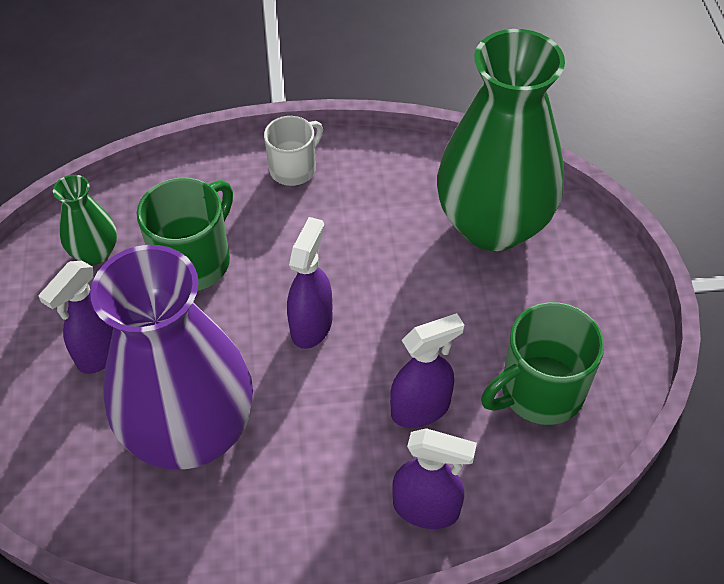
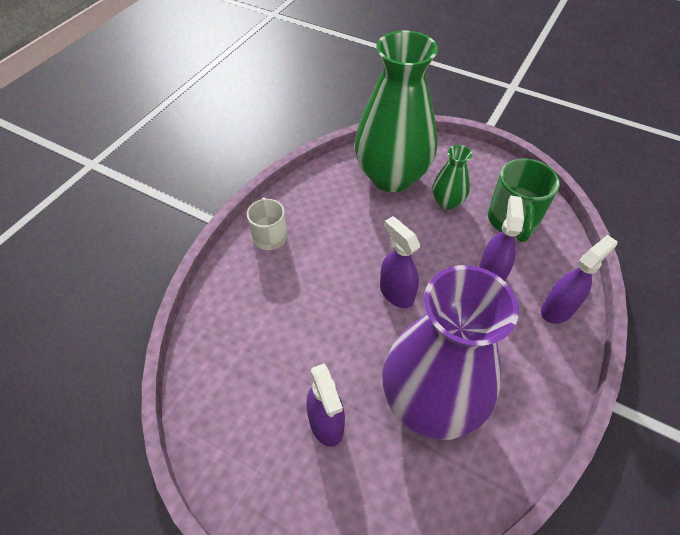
camera: 55 degrees left, 0 degrees up
green vase [53,175,117,265] -> green vase moved to [432,145,472,209]
green mug [137,178,233,291] -> none

